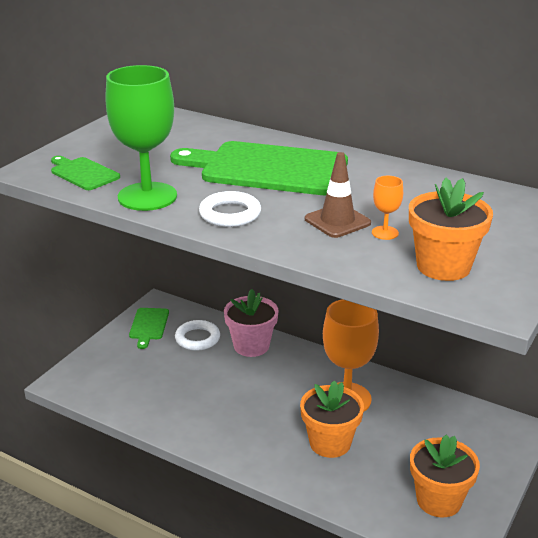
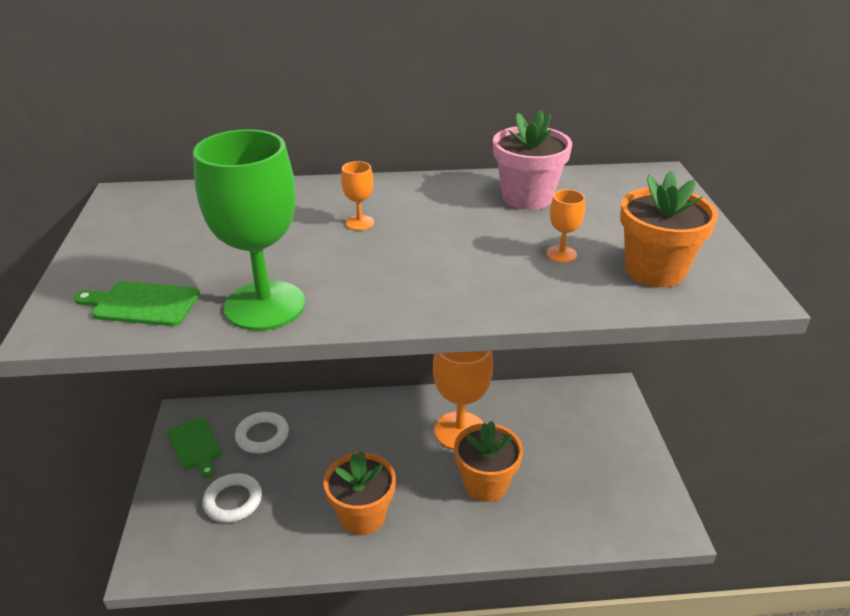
camera: 35 degrees left, 5 degrees up
green cutting board [170,141,348,195] -> orange goblet [341,161,374,230]
white ring [199,191,261,227] -> white ring moved to [202,473,262,523]
pink flower pot [224,289,279,357] -> pink flower pot moved to [493,110,572,210]
brown traffic cone [305,152,371,238] -> none
orange flower pot [410,435,480,517] -> orange flower pot moved to [323,451,396,535]

